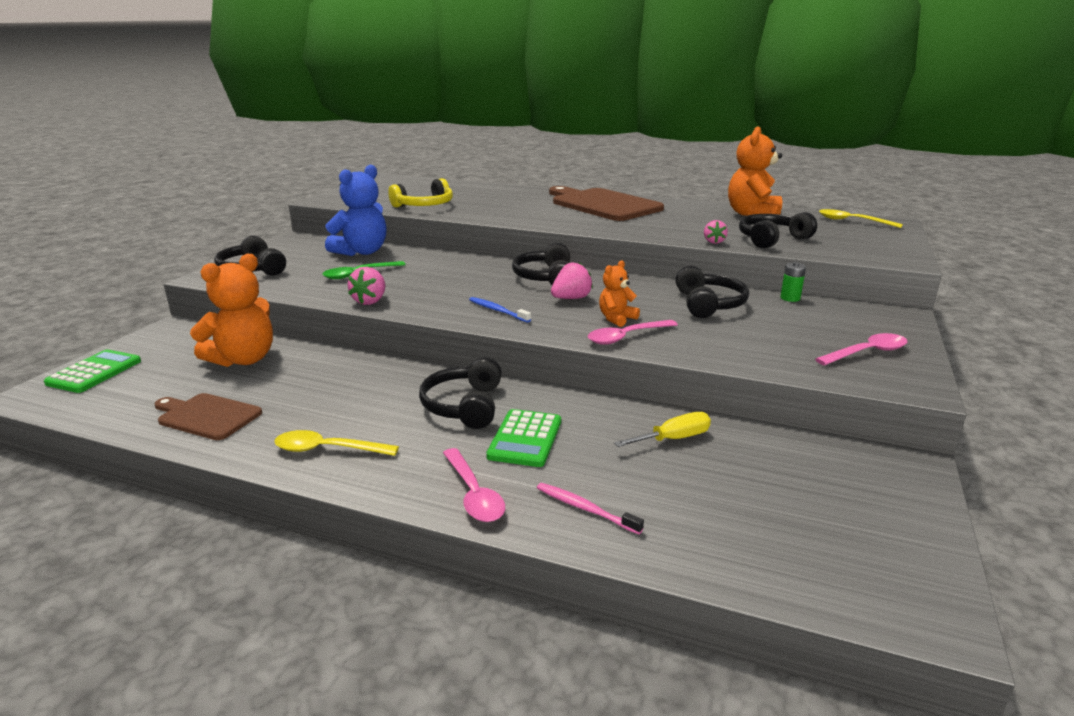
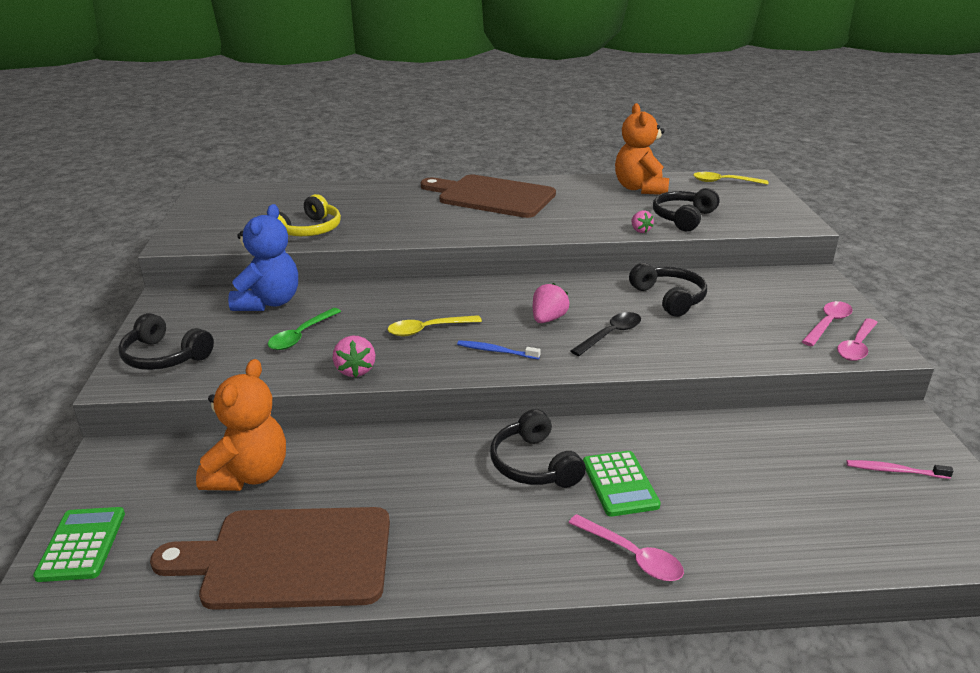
camera: 25 degrees left, 5 degrees up
brown cutting board [154,393,262,440] -> brown cutting board [150,507,390,610], size x1.81
yellow spoon [274,430,399,456] -> yellow spoon moved to [388,315,482,336]
black headphones [512,243,570,285] -> none
pink toothbrush [537,483,644,534] -> pink toothbrush moved to [847,460,953,479]
pink spoon [588,320,678,345] -> pink spoon moved to [837,318,878,361]
orange teddy bear [599,260,640,327] -> black spoon [571,312,641,356]
yellow screwdriver [614,412,711,447] -> none
green battery [780,262,806,302] -> none

